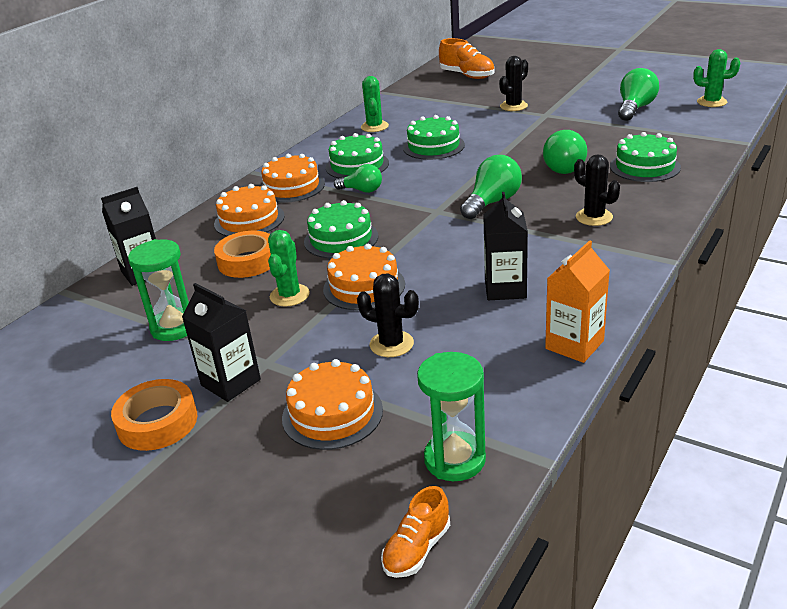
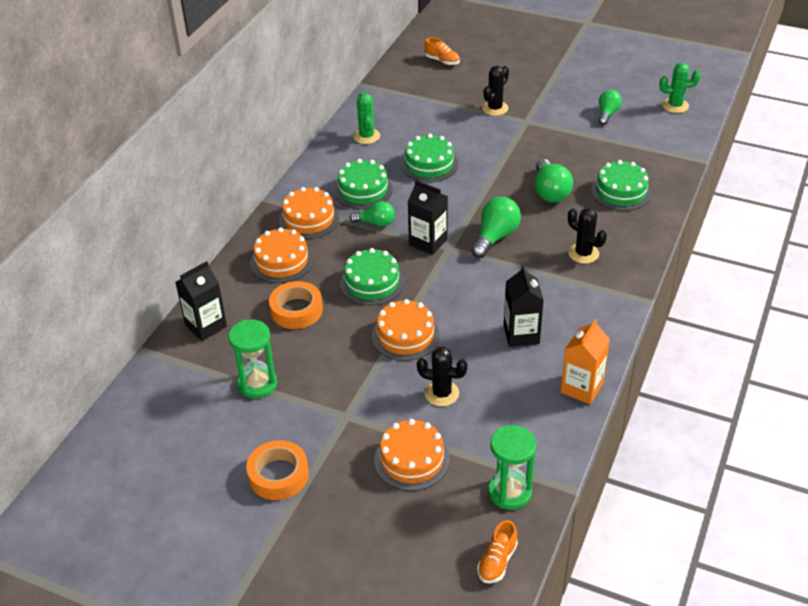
camera: 10 degrees left, 10 degrees up
black carton [182,283,261,402] -> black carton moved to [408,180,448,255]
green cactus [268,230,310,306] -> none
orange shoe [439,38,494,79] -> orange shoe [424,38,460,65], size x0.62
green light bulb [618,68,659,121] -> green light bulb [599,90,622,125], size x0.65

